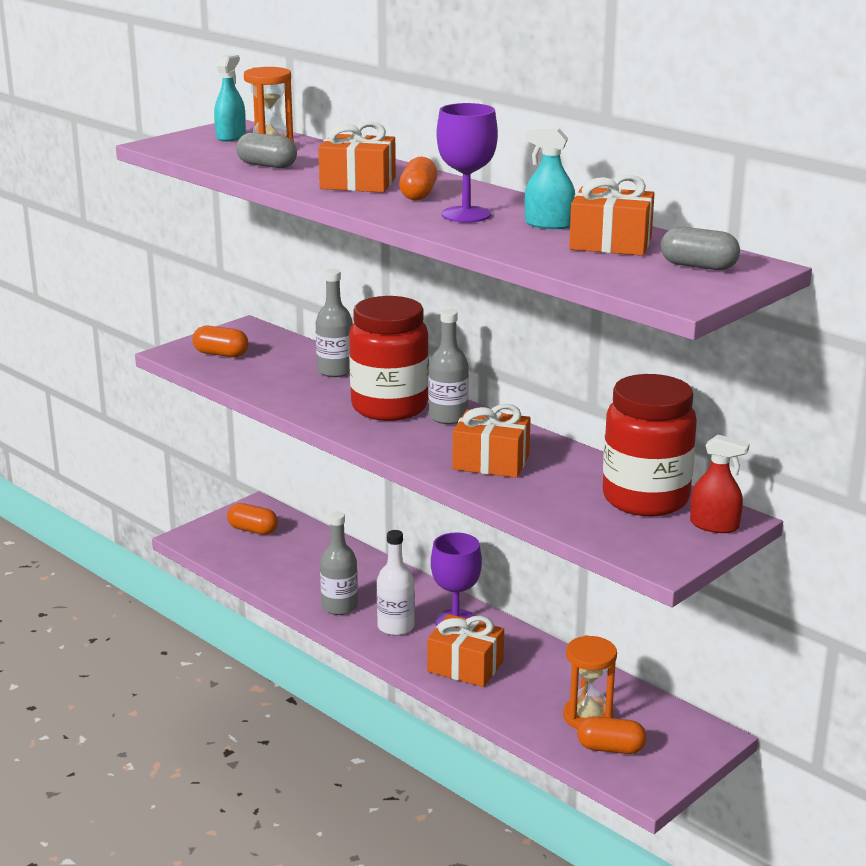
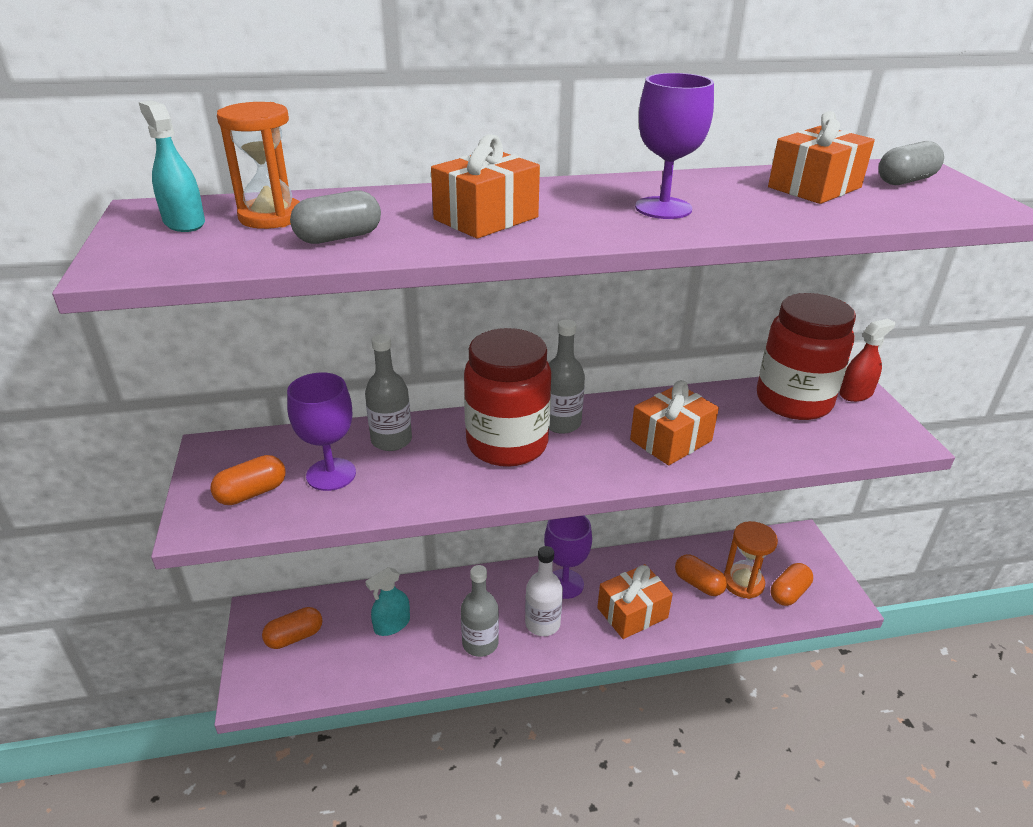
camera: 55 degrees left, 10 degrees up
orange capsule [399,157,437,201] -> orange capsule moved to [675,554,727,596]
turquoise spray bottle [525,128,575,229] -> turquoise spray bottle moved to [365,567,410,636]
none -> purple goblet [287,372,356,491]

